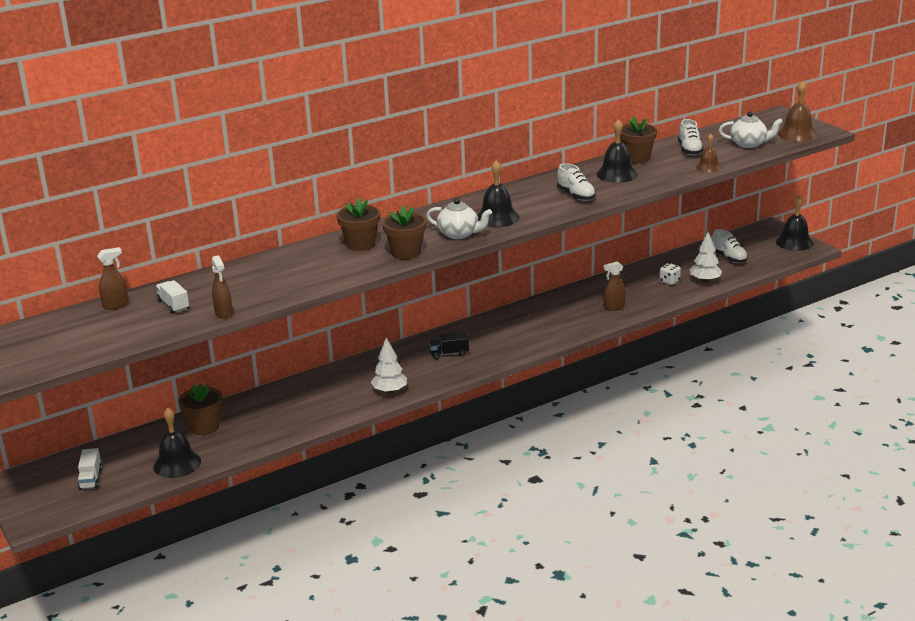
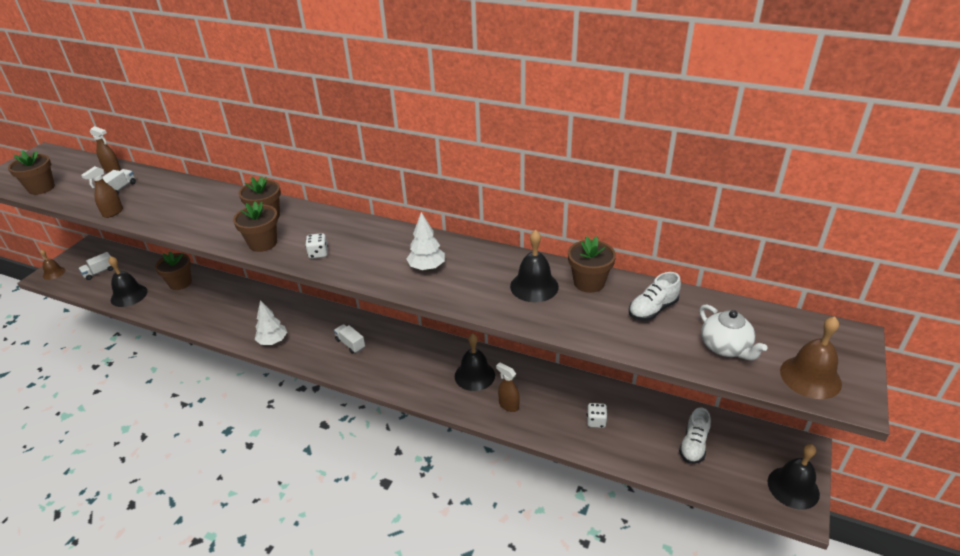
camera: 55 degrees right, 10 degrees up
white teapot [426,198,492,239] -> white dice [305,233,328,259]
black truck [429,332,469,359] -> white truck [334,324,365,354]
black bell [477,160,519,227] -> black bell moved to [455,333,495,391]
white shoe [557,163,596,201] -> none
white tree [690,231,722,283] -> white tree moved to [406,212,445,270]
brown bell [696,134,722,173] -> brown bell moved to [40,250,65,280]
none -> brown flower pot [8,150,55,195]

